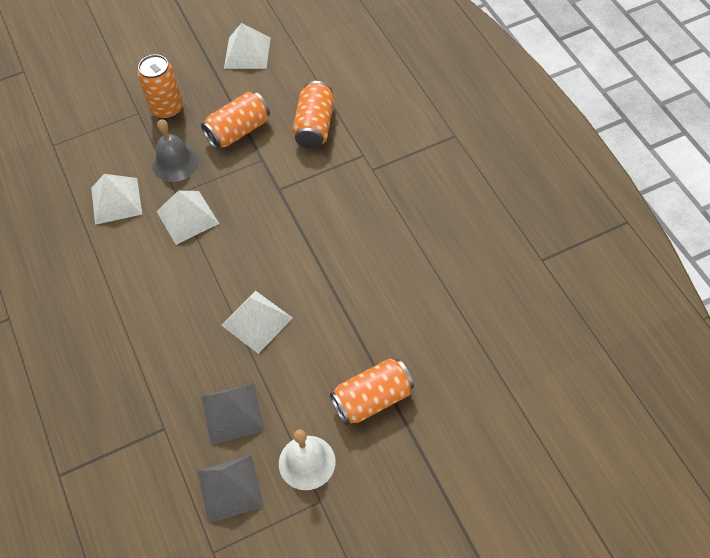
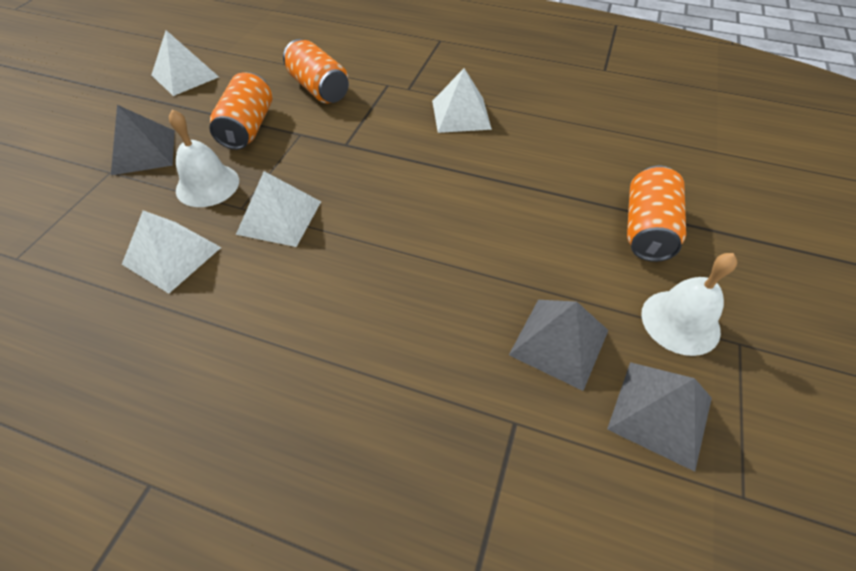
camera: 50 degrees left, 5 degrees down
orange can [138,54,183,119] -> grey pyramid [111,105,175,175]
grey bell [152,119,199,182] -> white bell [169,109,239,207]
white pyramid [221,291,293,354] -> white pyramid moved to [432,68,492,133]

